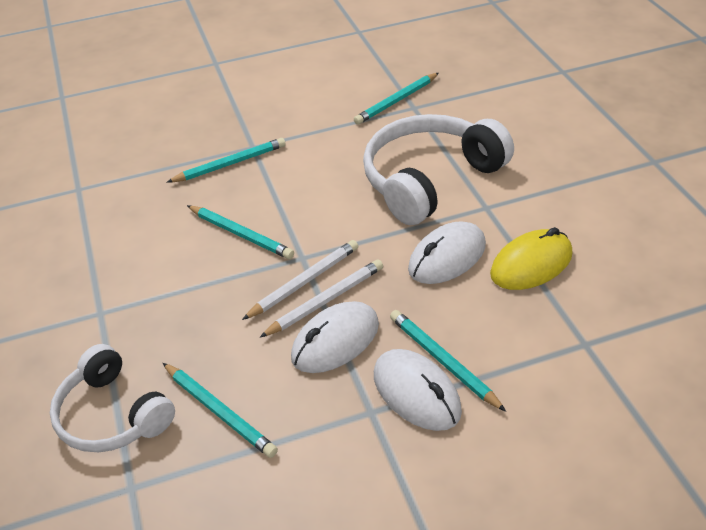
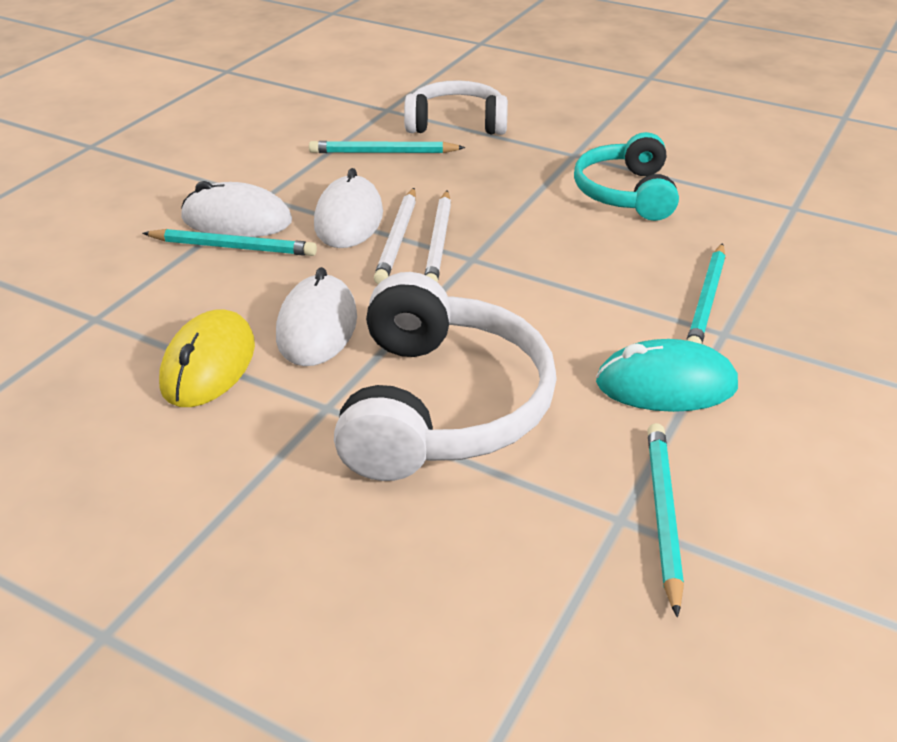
camera: 135 degrees right, 5 degrees down
turquoise pencil [187,205,294,259] -> none
none -> turquoise headphones [574,132,679,221]
none -> turquoise mouse [596,339,738,412]

